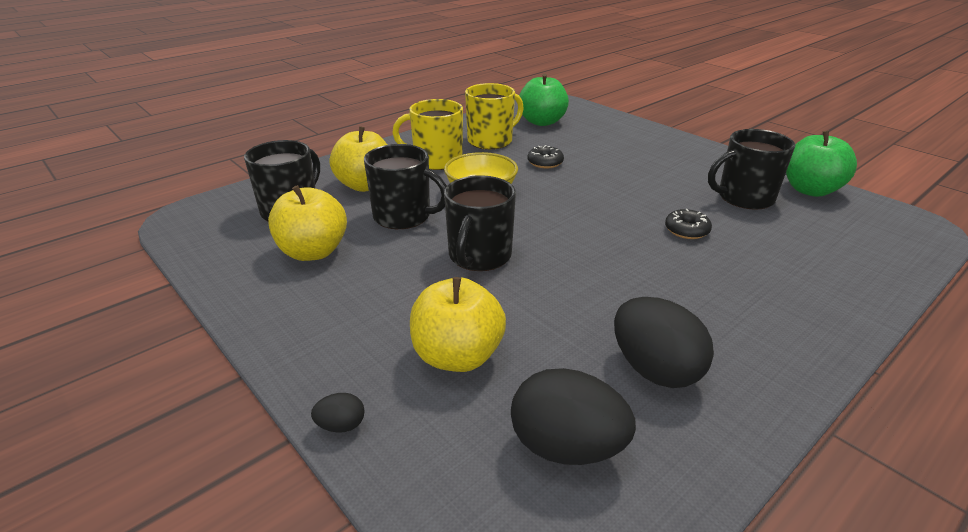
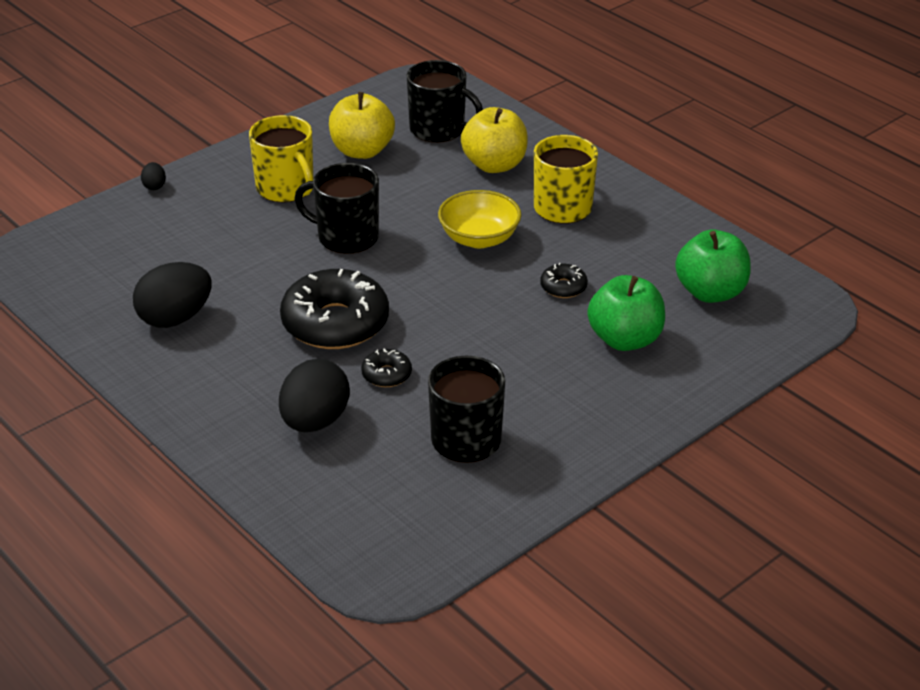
camera: 90 degrees right, 5 degrees up
black mug [364,144,447,229] -> none
yellow apple [410,277,506,372] -> none
yellow mug [465,83,524,149] -> yellow mug moved to [249,115,313,202]
black egg [511,368,636,465] -> black egg moved to [279,359,350,432]
green apple [786,131,857,197] -> green apple moved to [587,275,665,351]
none -> black donut [280,269,389,349]

